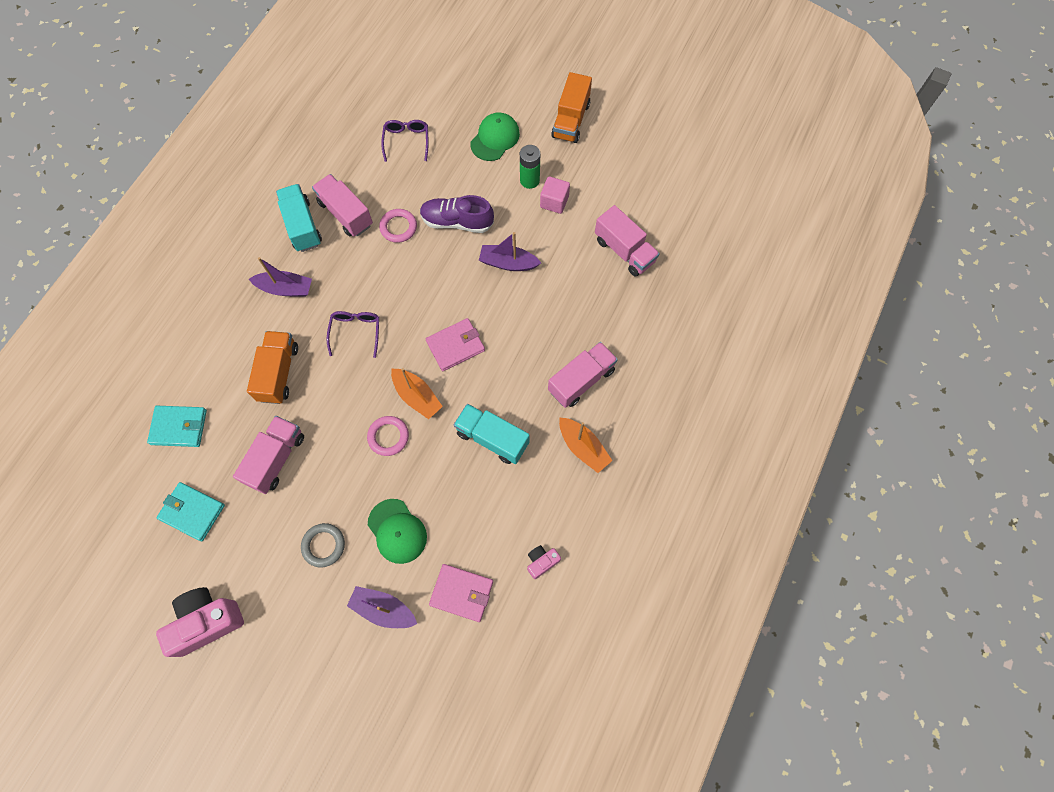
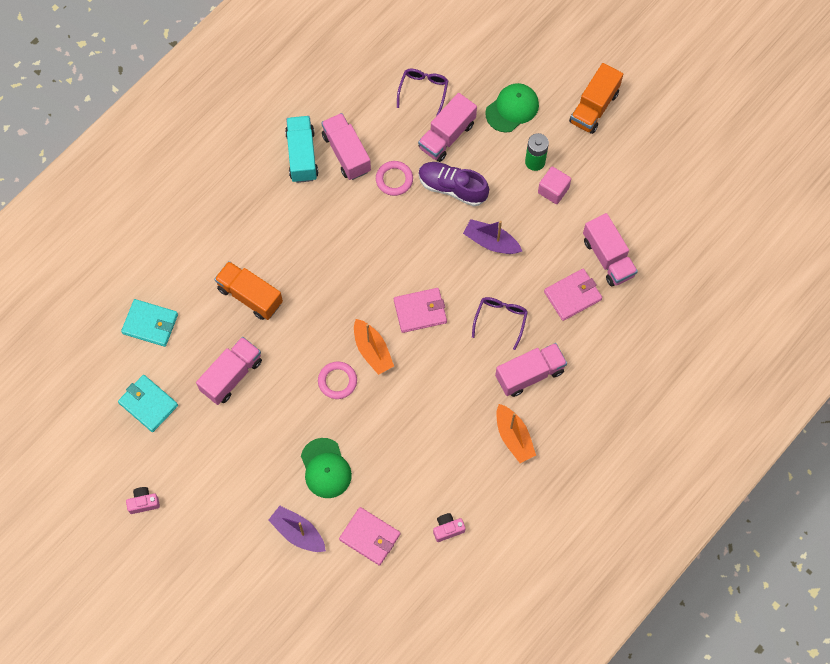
camera: 15 degrees right, 0 degrees up
pink camera [156,587,244,657] -> pink camera [126,487,160,514], size x0.49
orange truck [247,331,298,404] -> orange truck turned 75 degrees counterclockwise [214,261,283,320]
purple boat [249,257,312,296] -> none
grey ring [301,523,345,567] -> none
purple glasses [326,311,379,358] -> purple glasses moved to [472,297,528,350]
turquoise truck [454,404,530,464] -> none
none -> pink truck [418,93,477,162]
none -> pink wallet [544,268,602,321]

